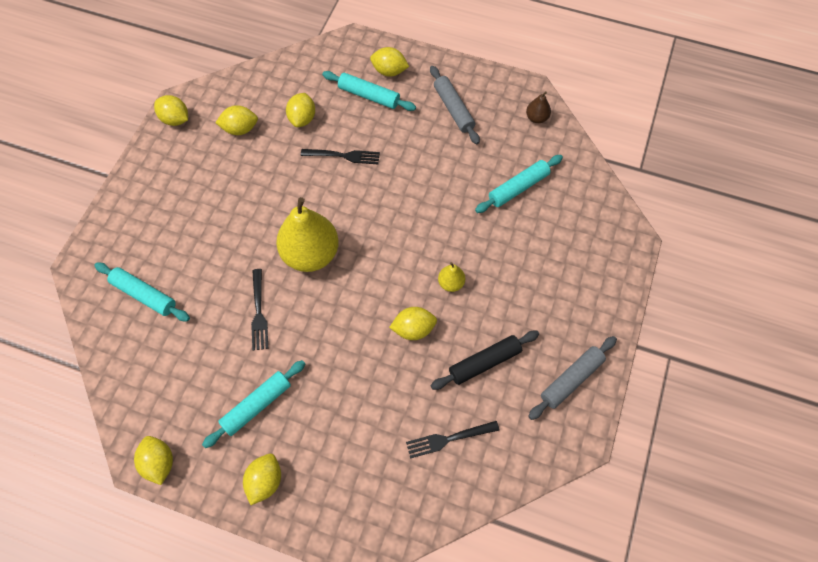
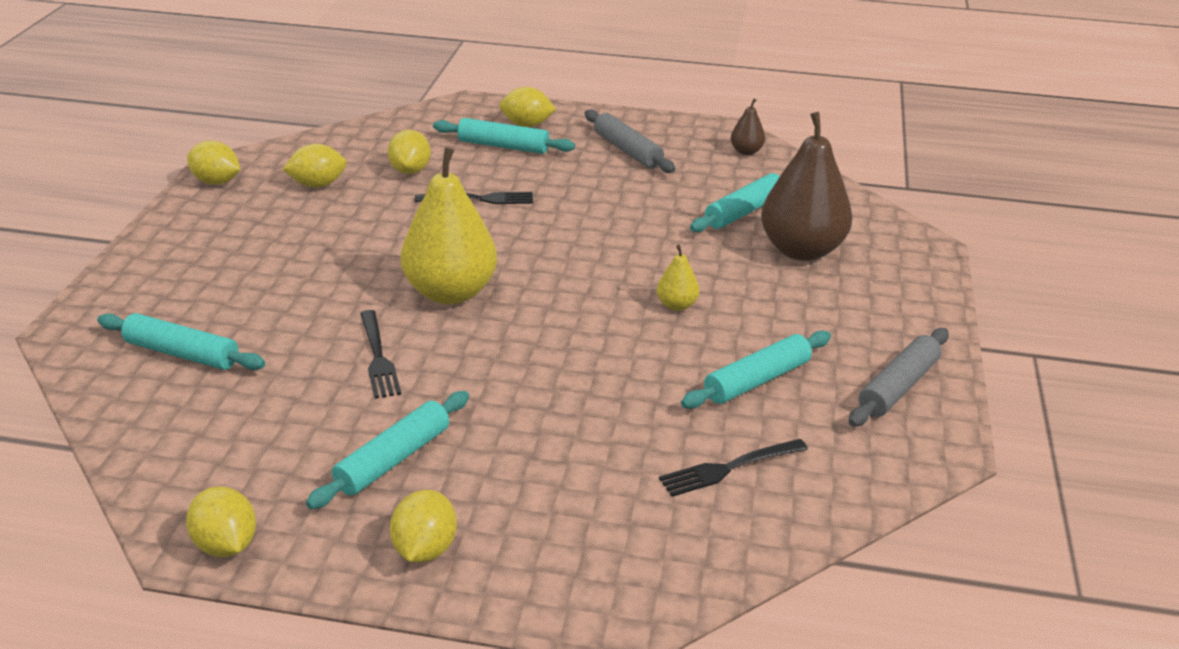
camera: 10 degrees left, 30 degrees down
yellow lemon [389,307,437,340] -> none
black rolling pin [431,331,539,390] -> turquoise rolling pin [681,330,831,409]
none -> brown pear [761,112,853,261]

